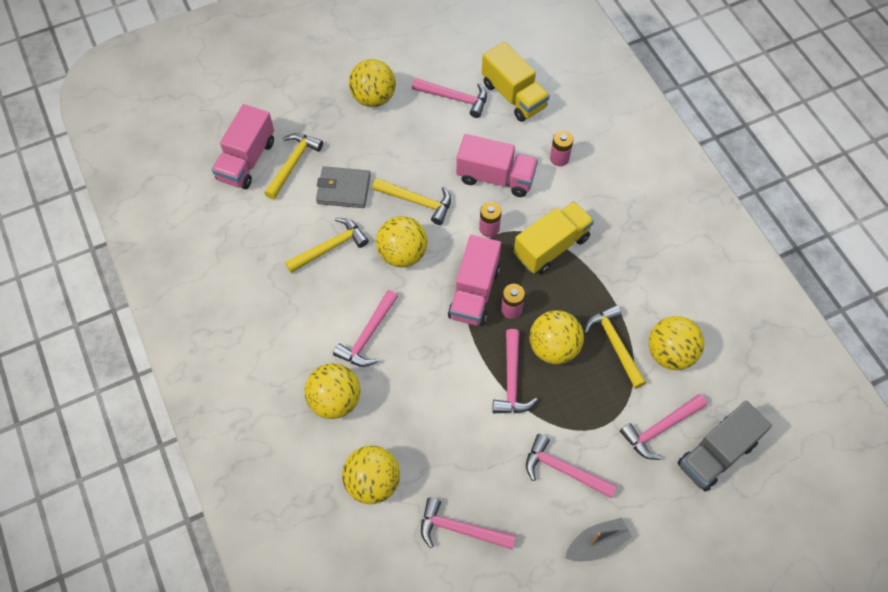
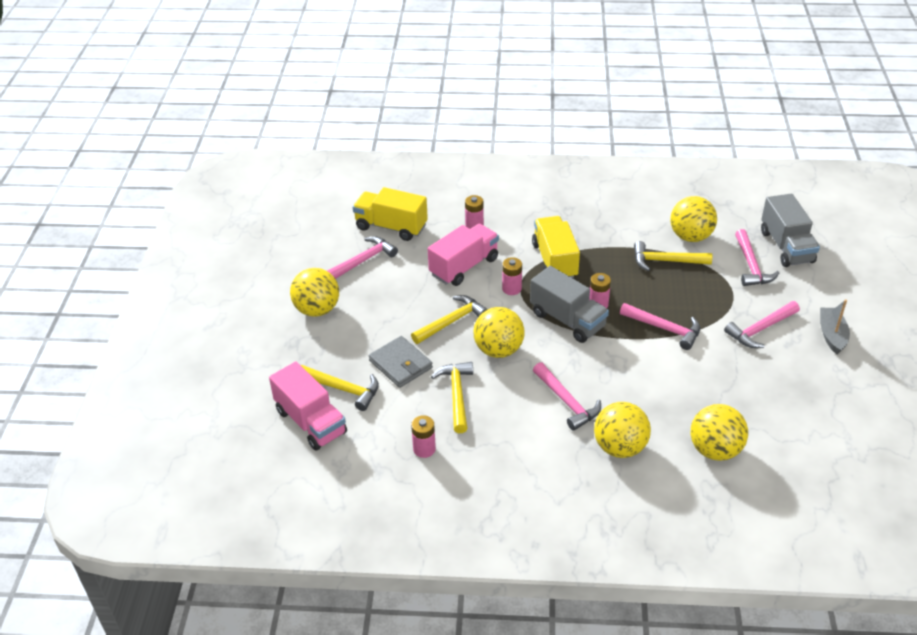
camera: 60 degrees left, 20 degrees down
yellow hammer [264,133,323,199] -> yellow hammer turned 150 degrees clockwise [301,365,379,411]
grey wallet [316,166,371,208] -> grey wallet turned 75 degrees counterclockwise [369,336,433,388]
pink hammer [421,497,516,550] -> none
pink truck [448,235,501,326] -> grey truck [530,266,609,343]
yellow truck [482,41,550,122] -> yellow truck turned 150 degrees counterclockwise [353,187,428,241]
yellow ball [530,310,584,364] -> none
none -> pink battery [411,415,436,458]

